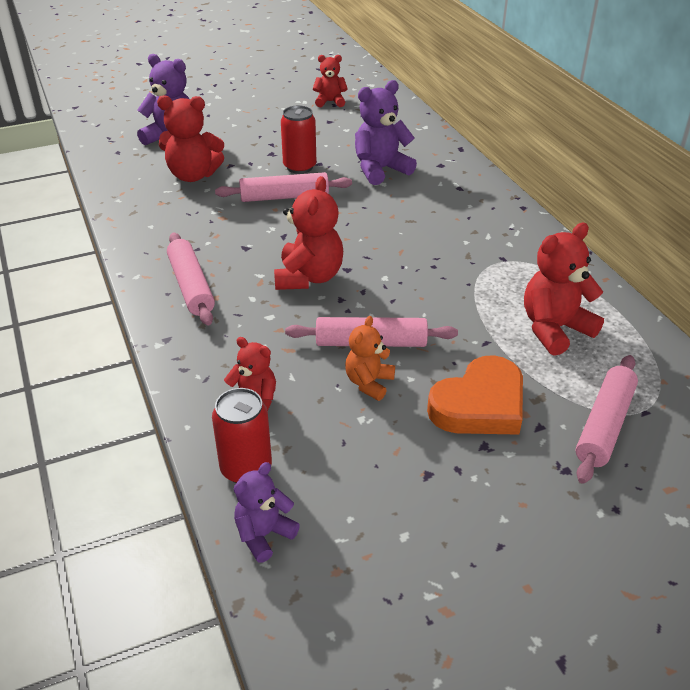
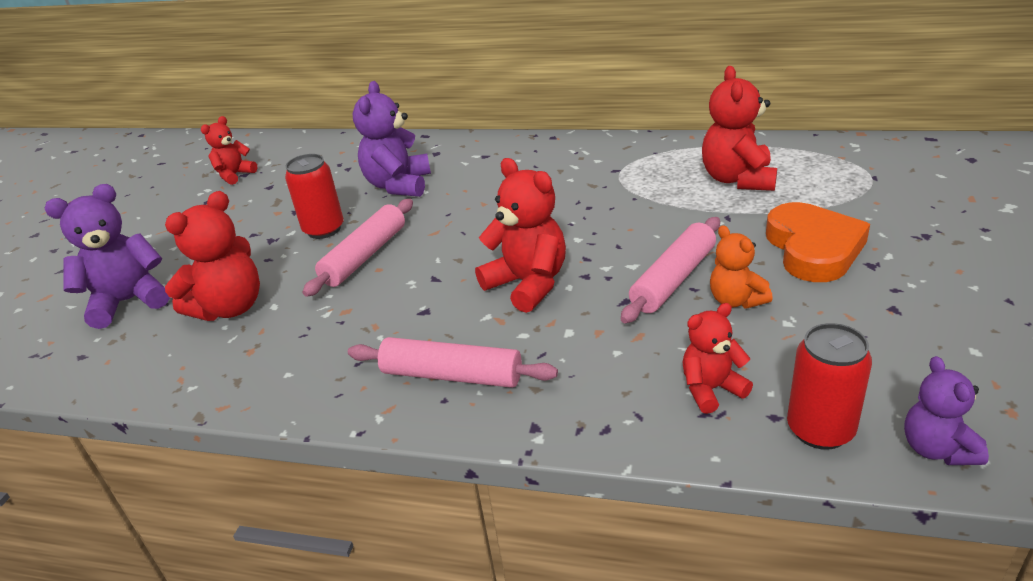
camera: 50 degrees left, 5 degrees down
pink rolling pin [576,355,638,484] -> none

